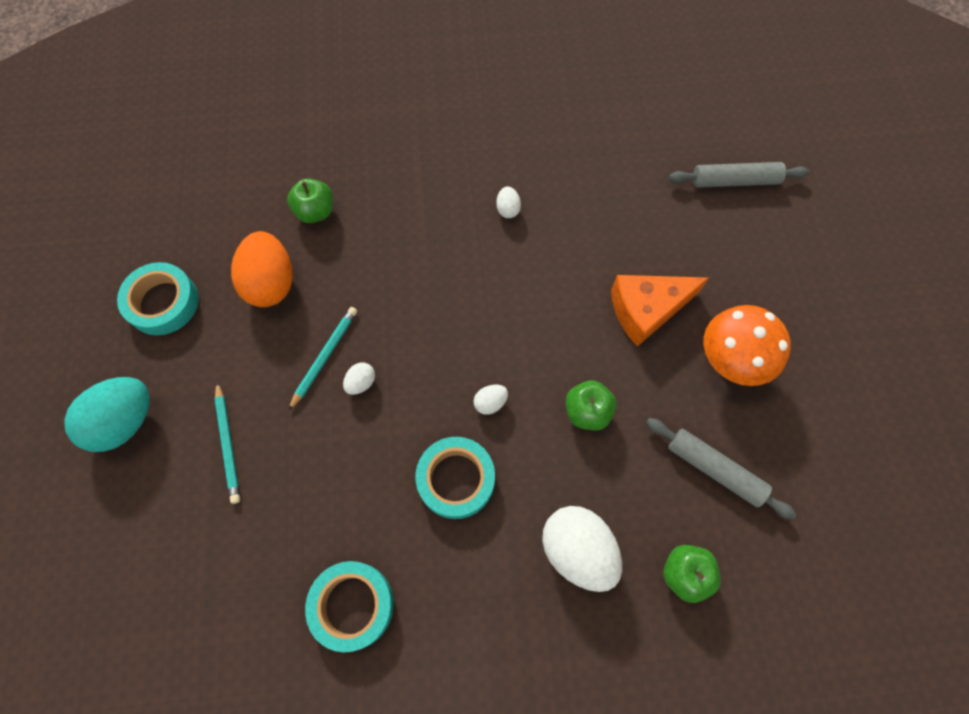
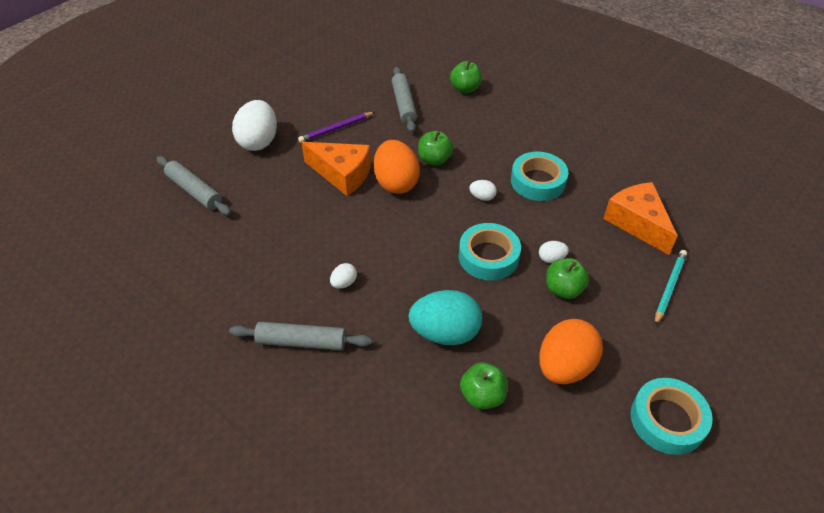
camera: 135 degrees left, 20 degrees down
turquoise egg [64,377,150,452] -> turquoise egg moved to [408,290,482,345]
turquoise pencil [288,307,357,411] -> green apple [546,258,589,299]
turquoise tape [305,561,394,652] -> turquoise tape moved to [459,223,521,281]
white egg [542,506,622,592] -> white egg moved to [232,100,277,151]
orange mushroom [704,305,791,386] -> purple pencil [298,112,375,143]
none -> grey rolling pin [229,322,372,351]
none -> orange egg [374,140,420,194]
none -> orange cheese [603,182,678,255]

